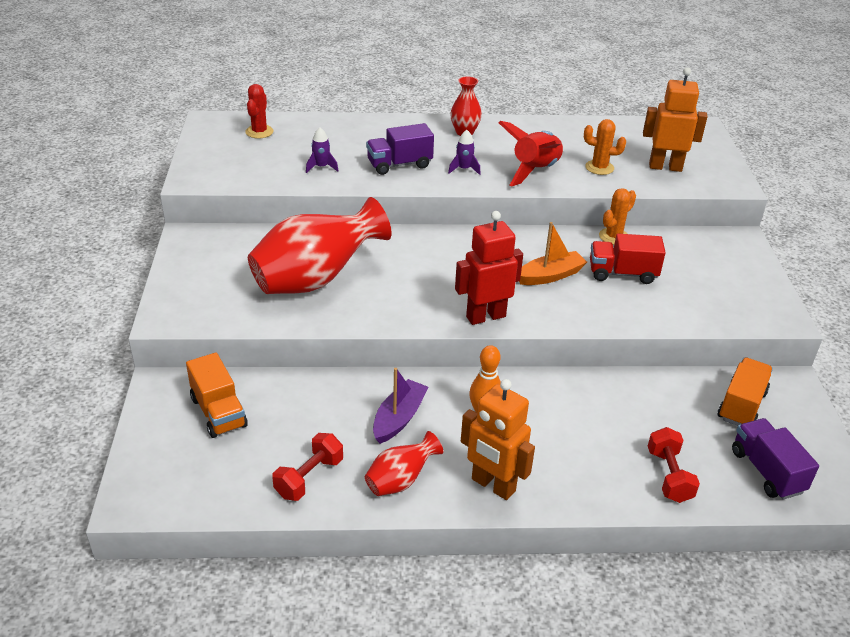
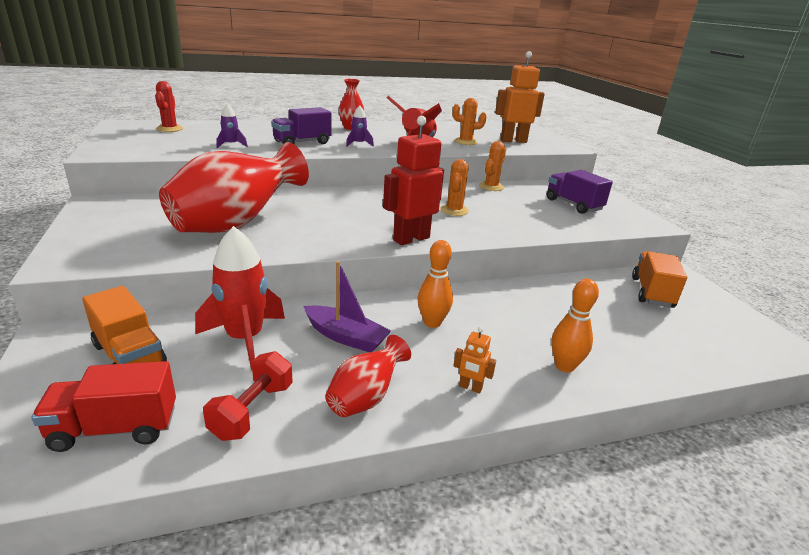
camera: 15 degrees left, 10 degrees down
purple boat [373,368,428,444] -> purple boat turned 105 degrees clockwise [303,261,391,352]
orange robot [461,379,535,500] -> orange robot [453,327,496,393], size x0.45
orange boat [519,222,587,285] -> orange cactus [440,159,469,216]
red truck [590,234,666,284] -> red truck moved to [31,361,176,452]
red dumbbell [648,427,700,503] -> none
purple truck [732,418,819,500] -> purple truck moved to [547,170,613,214]
none -> red rocket [195,226,285,371]
none -> orange bowling pin [551,279,599,372]

